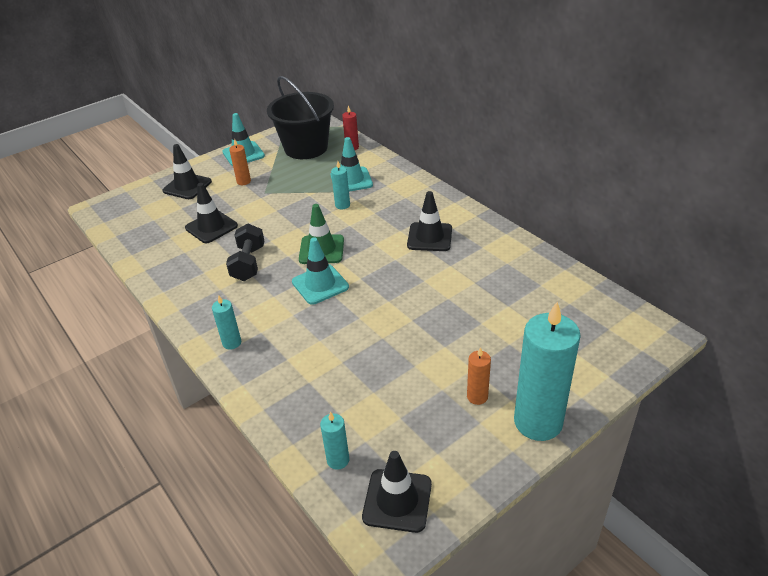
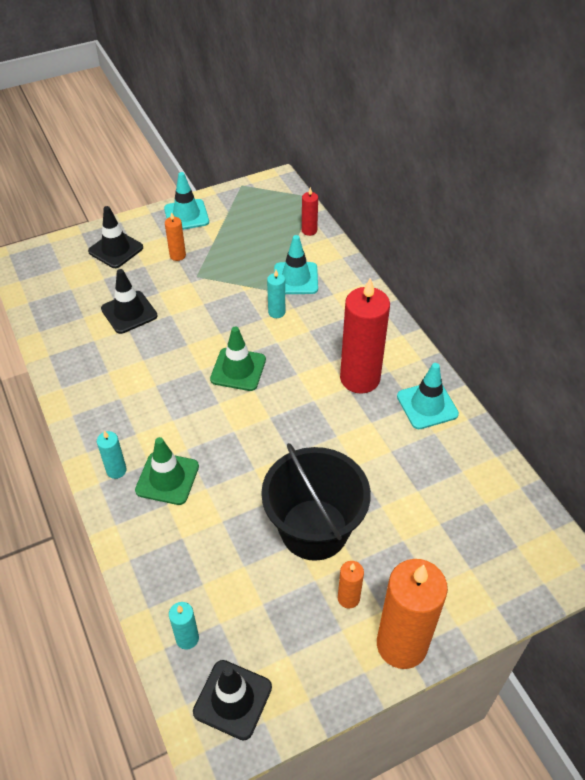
camera: 10 degrees right, 10 degrees up
black dumbbell [226,223,264,281] -> none
black bucket [267,76,334,159] -> black bucket moved to [261,443,371,561]
turquoise traffic cone [292,237,349,305] -> turquoise traffic cone moved to [397,363,459,429]
black traffic cone [407,191,452,251] -> red candle [340,278,390,394]
turquoise candle [514,302,581,441] -> orange candle [377,559,448,669]
none -> green traffic cone [135,437,199,505]

